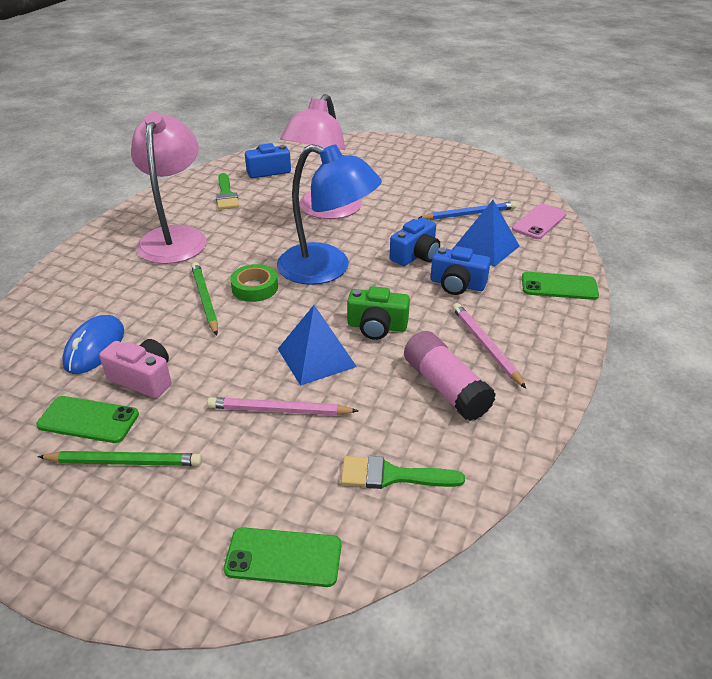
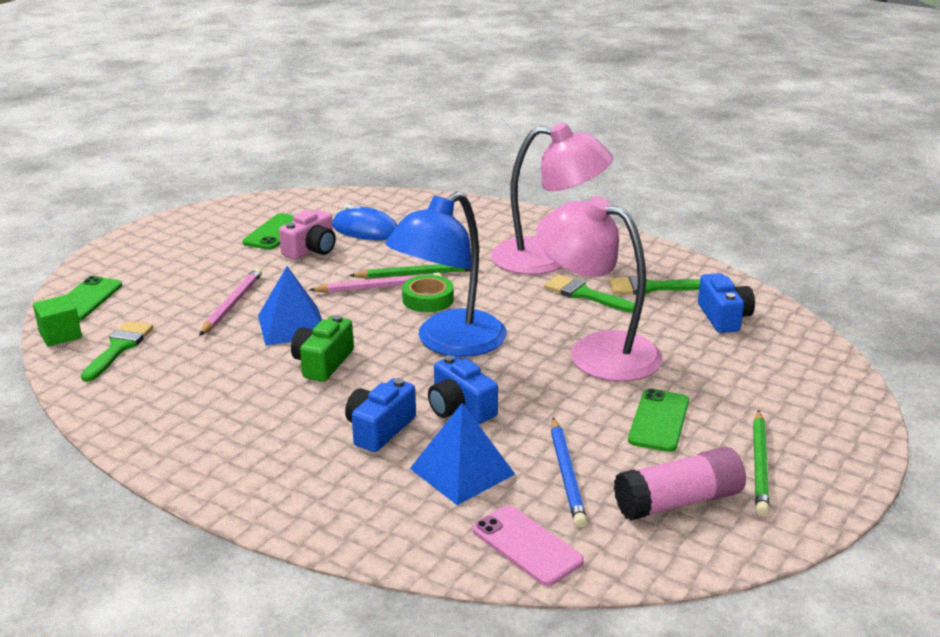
camera: 100 degrees right, 10 degrees down
green pencil [38,451,202,466] -> green pencil moved to [753,410,770,516]
pink glue stick [404,331,496,421] -> pink glue stick moved to [614,447,746,521]
pink pencil [452,303,526,388] -> pink pencil moved to [309,273,441,293]
green phone [522,272,599,300] -> green phone moved to [628,388,689,452]
none -> green cube [33,295,82,347]
none -> green brush [544,275,635,313]

